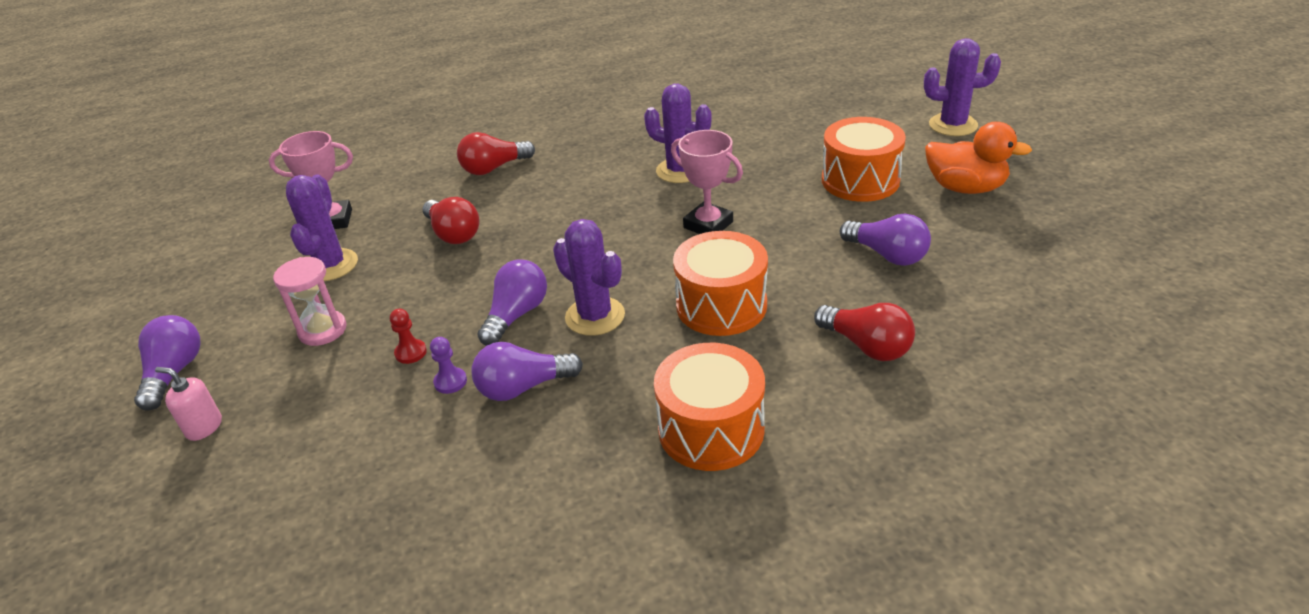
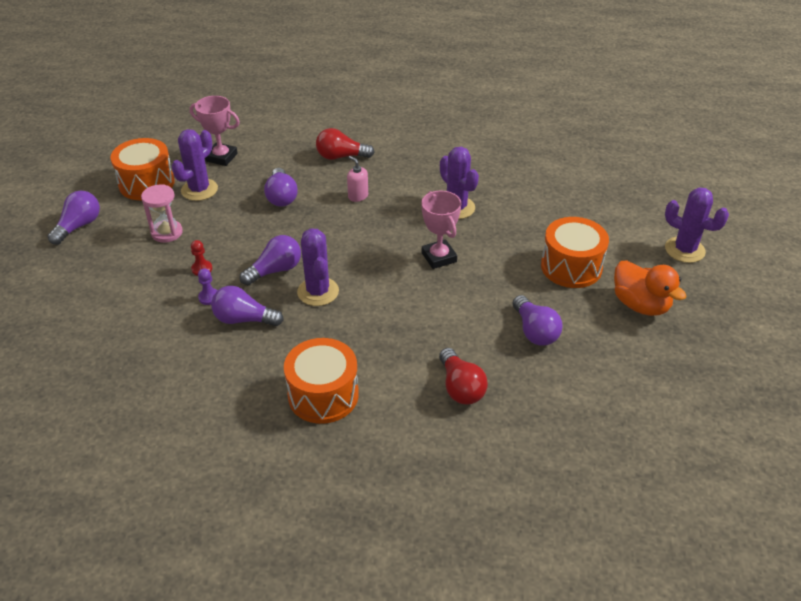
camera: 25 degrees right, 5 degrees up
pink soap dispenser [155,367,222,441] -> pink soap dispenser moved to [347,156,368,202]
red light bulb [422,197,479,244] -> purple light bulb [264,168,298,207]
orange drum [673,231,768,336] -> orange drum moved to [110,138,175,200]

